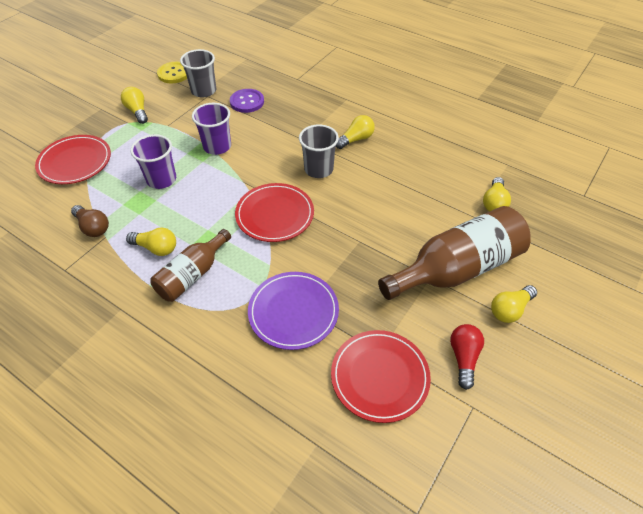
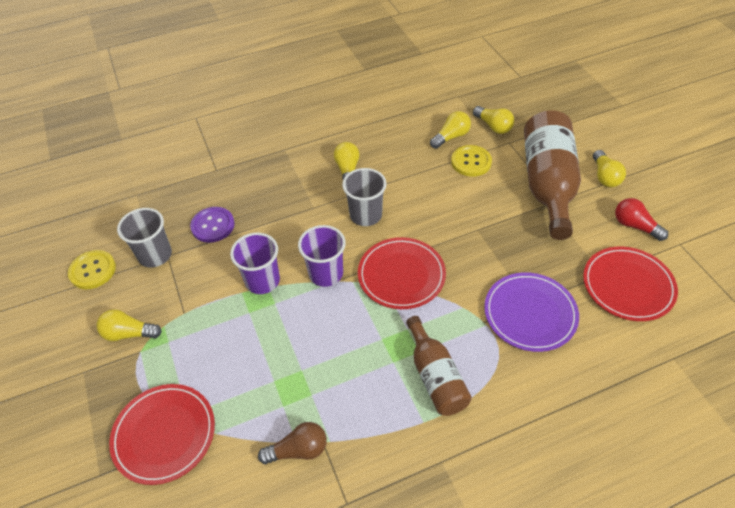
camera: 55 degrees left, 0 degrees up
yellow light bulb [126,228,176,256] -> yellow light bulb moved to [430,111,471,149]
purple cup [131,134,176,189] -> purple cup moved to [298,225,346,287]
none -> yellow button [451,145,492,177]

